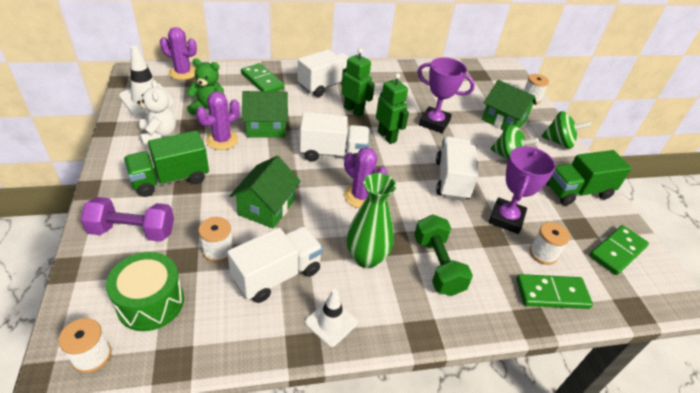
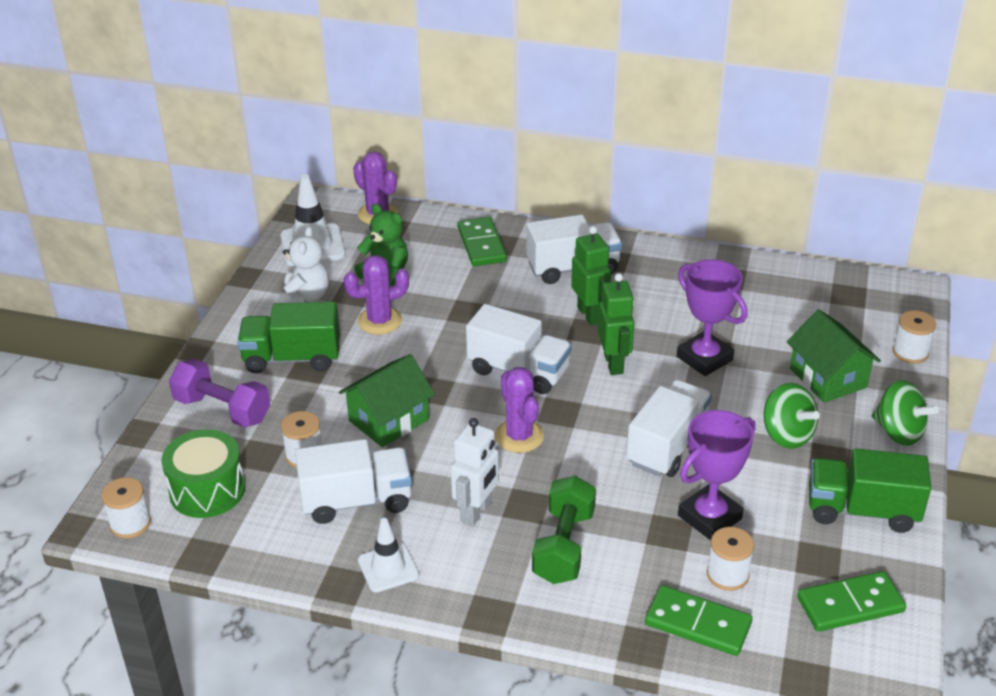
camera: 30 degrees right, 5 degrees down
green house [242,91,288,138] -> none
green vase [347,173,396,268] -> white robot [451,418,499,526]

